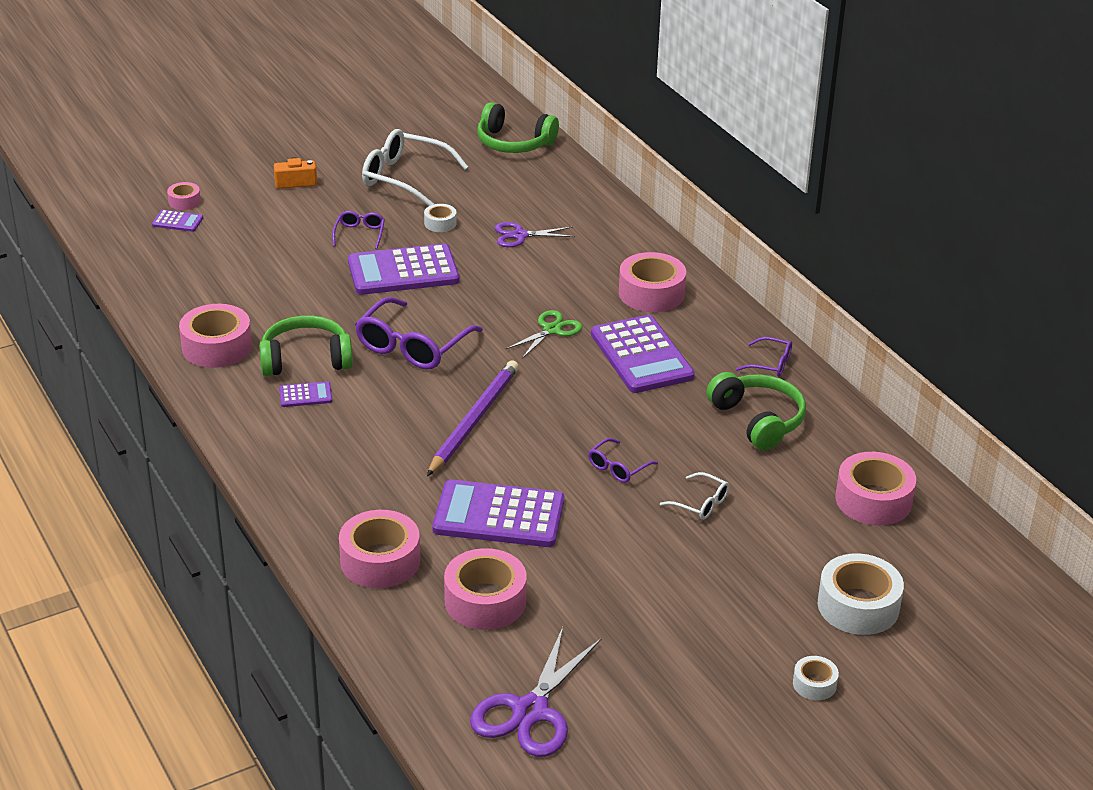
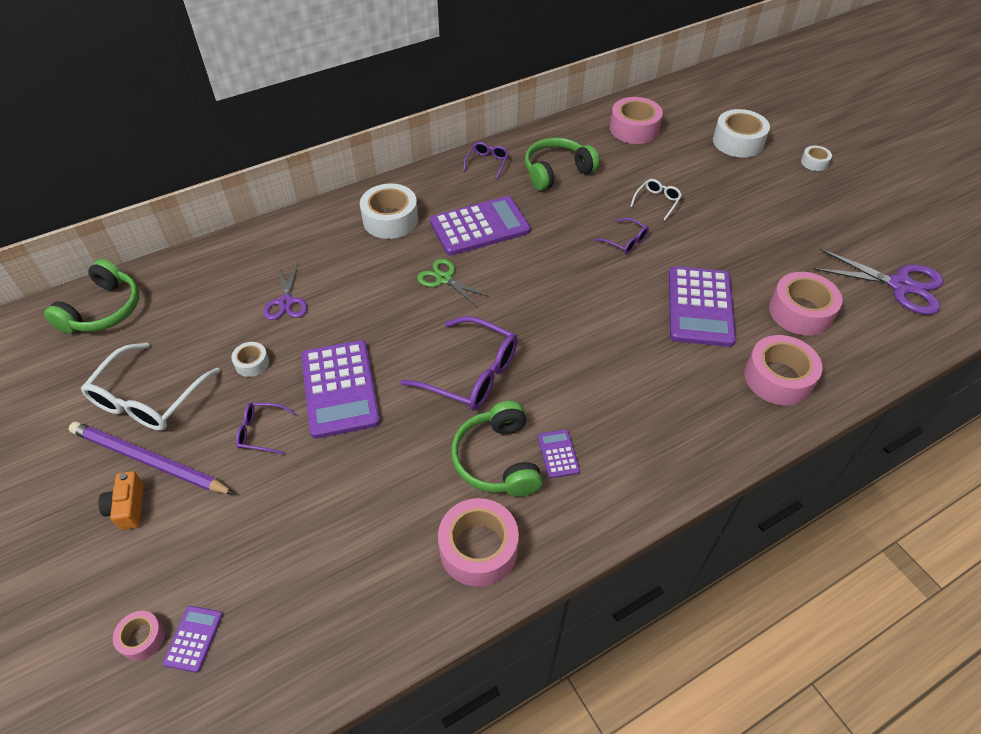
camera: 90 degrees left, 15 degrees up
purple pencil [427,361,519,476] -> purple pencil moved to [69,422,235,494]
pink tape [619,252,686,312] -> white tape [360,183,418,239]

